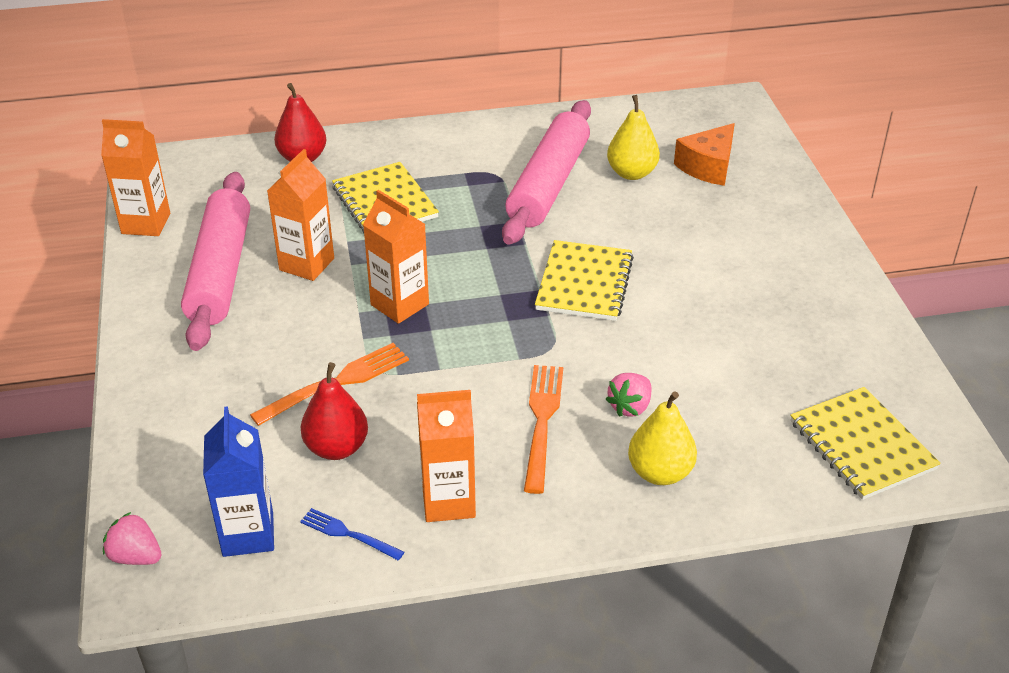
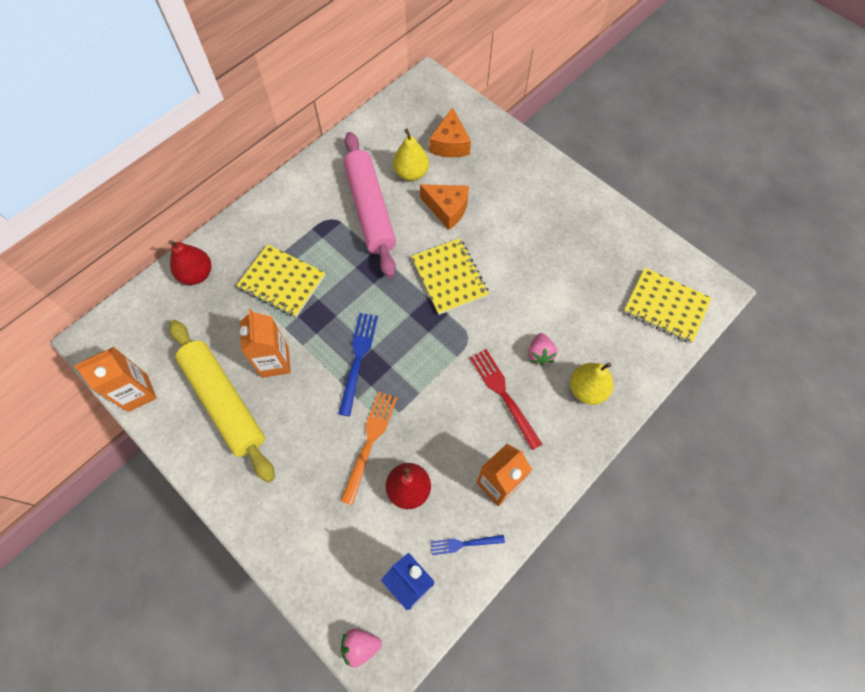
camera: 35 degrees left, 25 degrees up
pink rolling pin [181,172,250,351] -> yellow rolling pin [169,320,275,483]
orange carton [363,190,429,324] -> blue fork [338,313,378,416]
orange fork [524,365,563,494] -> red fork [470,349,542,450]
none -> orange cheese [420,184,469,230]

